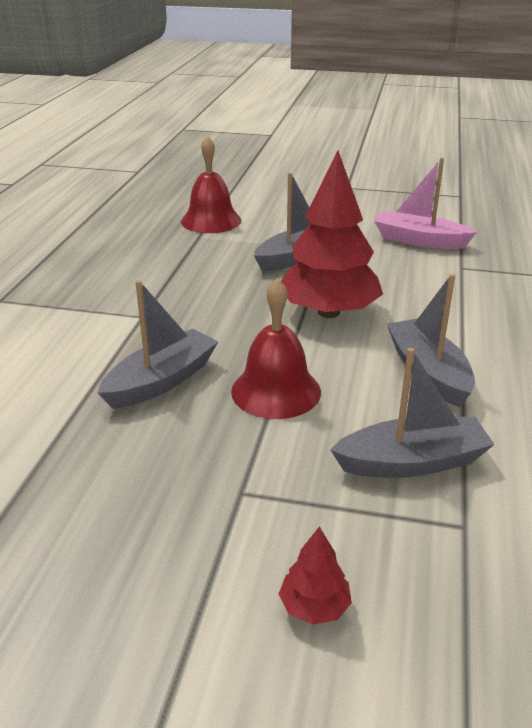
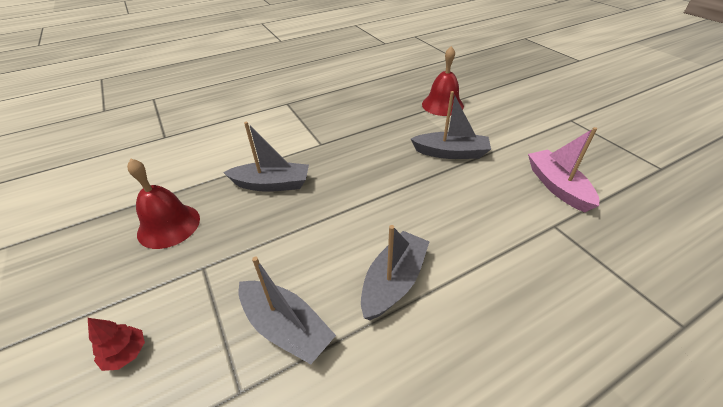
camera: 50 degrees right, 10 degrees up
red bell [231,278,321,419] -> red bell moved to [127,159,200,249]
red tree [281,151,383,318] -> none

